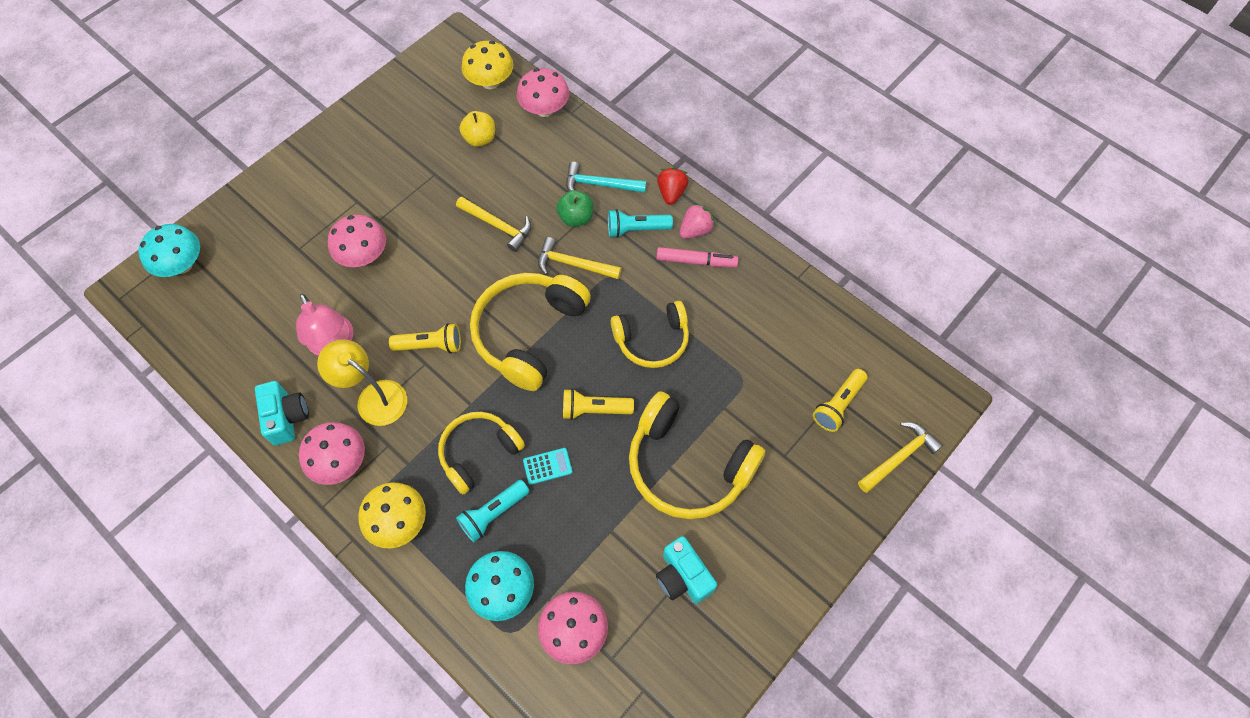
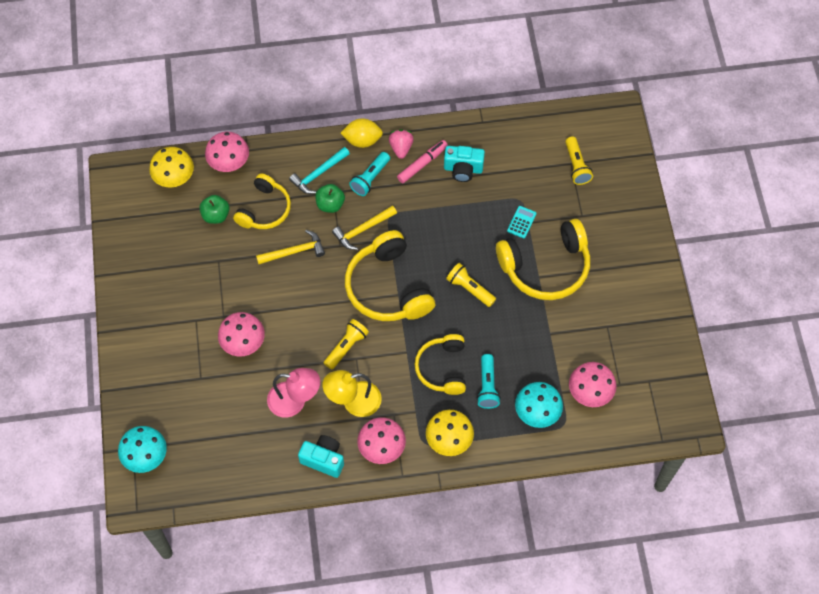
camera: 50 degrees left, 0 degrees up
yellow apple [459,111,495,147] -> green apple [199,195,230,224]
turquoise calculator [523,448,573,485] -> turquoise calculator moved to [507,206,537,238]
yellow flashlight [563,389,634,420] -> yellow flashlight turned 90 degrees clockwise [446,263,496,307]
yellow headphones [611,301,689,368] -> yellow headphones moved to [233,174,291,229]
turquoise camera [656,536,717,604] -> turquoise camera moved to [444,146,485,182]
red strawberry [657,167,689,205] -> yellow lemon [341,118,383,148]
yellow hammer [858,422,943,493] -> none

